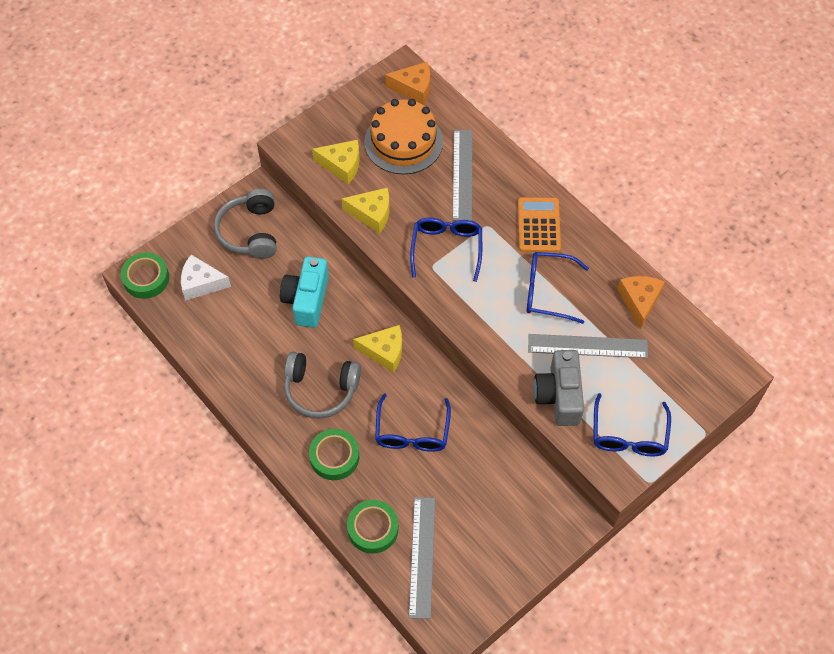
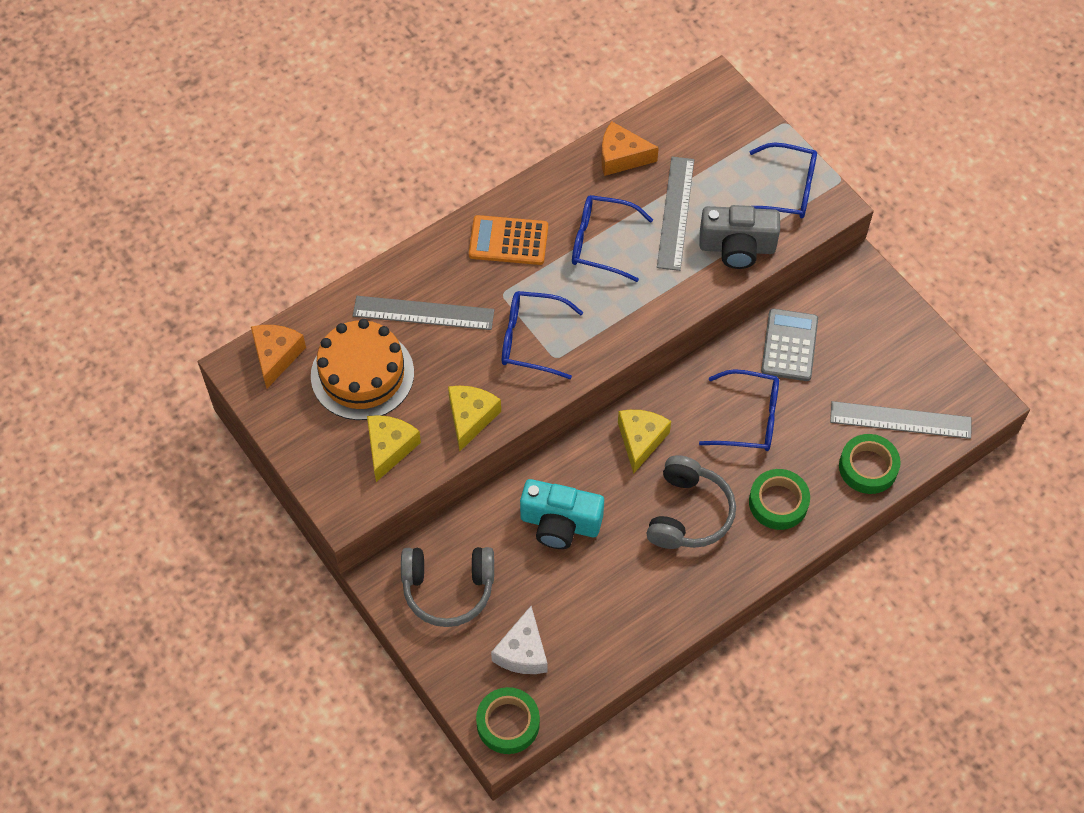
camera: 85 degrees left, 0 degrees up
blue glasses [527,252,589,324] -> blue glasses turned 90 degrees clockwise [572,195,653,282]
none -> grey calculator [761,308,818,381]

